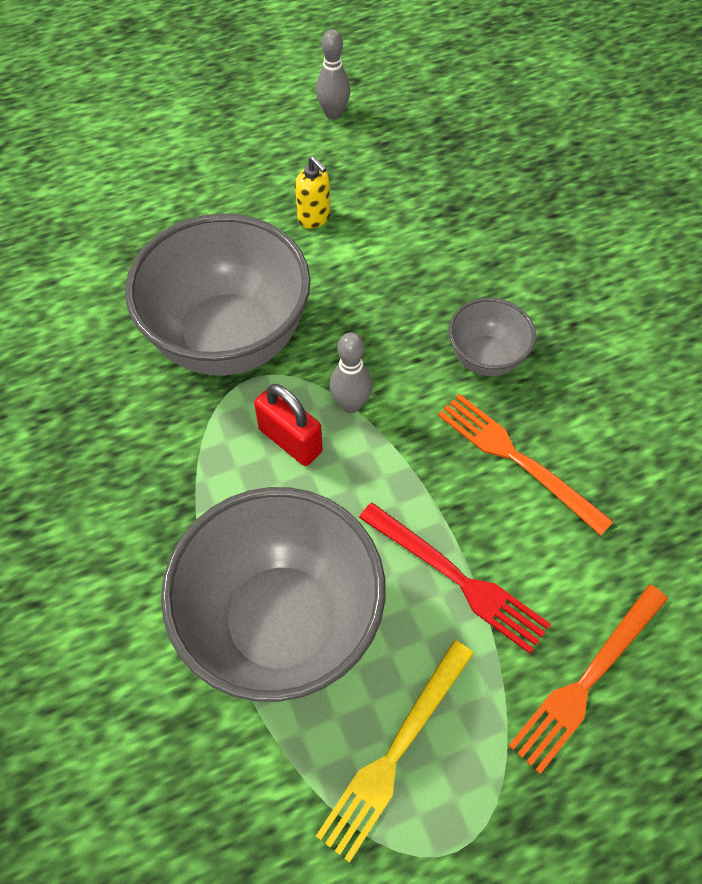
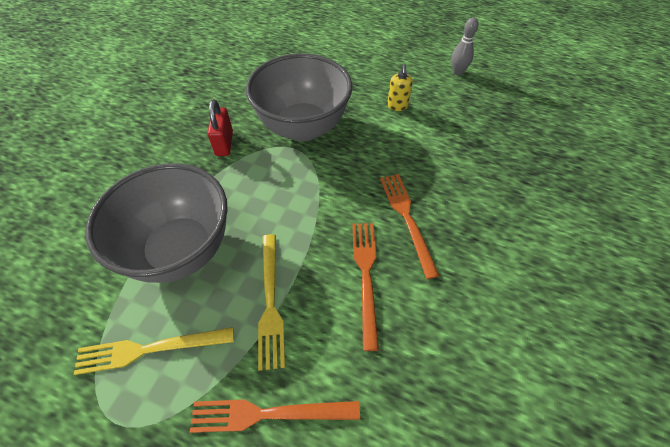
camera: 45 degrees right, 5 degrees down
red padlock [254,384,323,466] -> red padlock moved to [208,99,233,156]
grey bowling pin [329,332,373,413] -> none
red fork [359,502,551,653] -> yellow fork [258,234,285,371]
grey bowl [449,298,536,376] -> orange fork [380,174,440,279]

